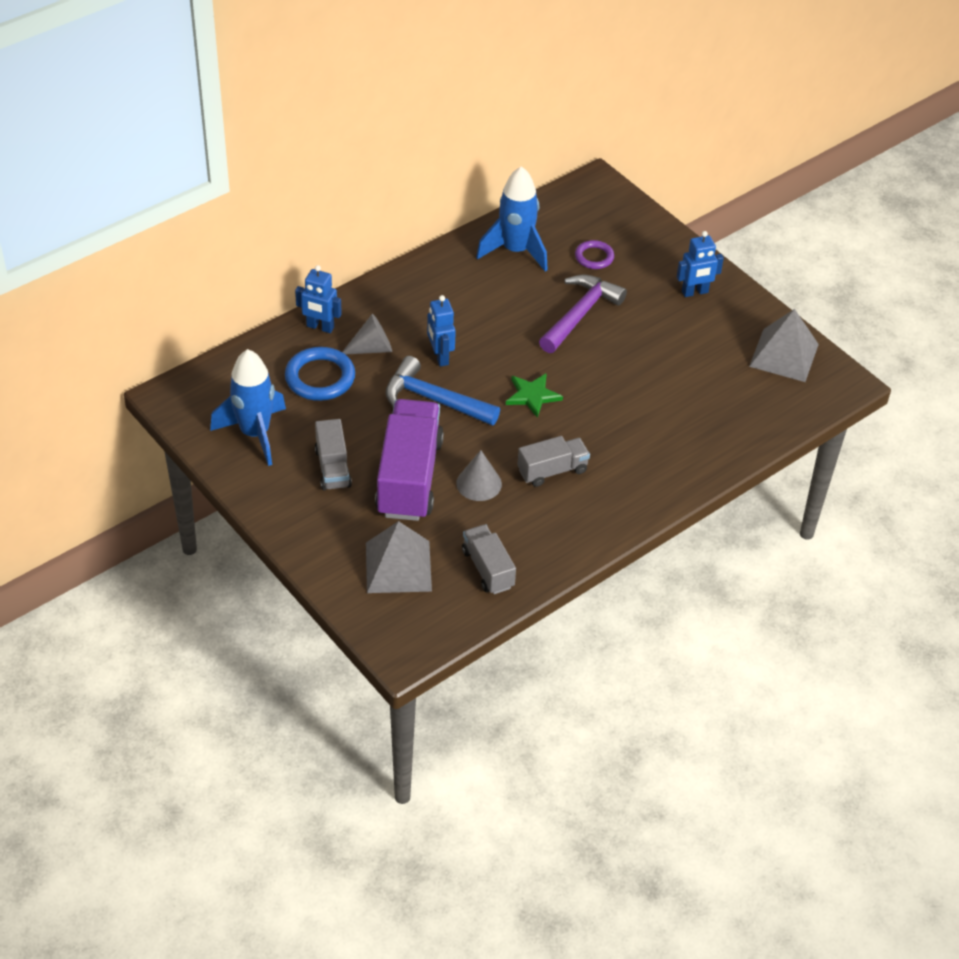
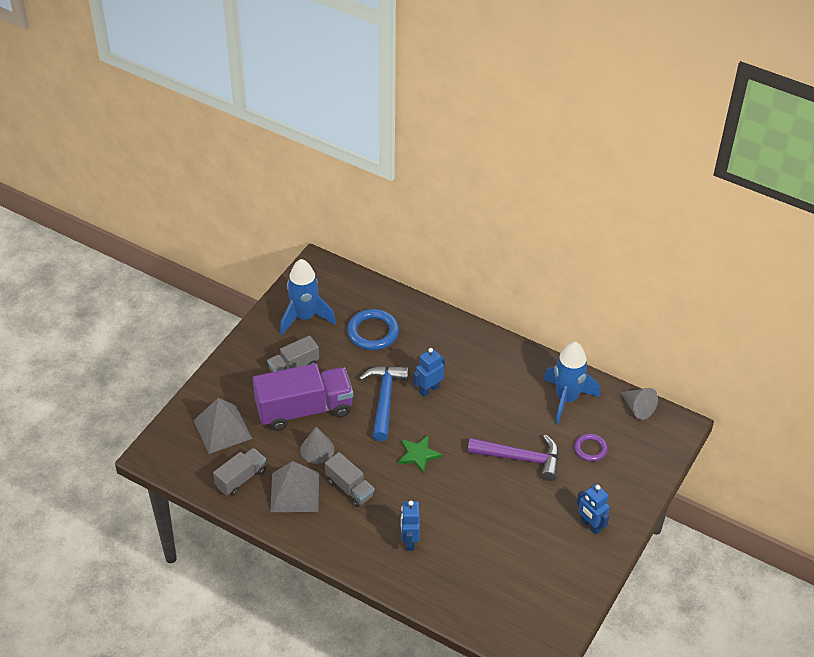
camera: 70 degrees right, 0 degrees up
blue robot [295,265,342,333] -> blue robot moved to [401,501,420,551]
grey cone [342,314,392,355] -> grey cone moved to [620,388,658,420]
grey pyramid [749,309,819,382] -> grey pyramid moved to [270,461,319,512]

